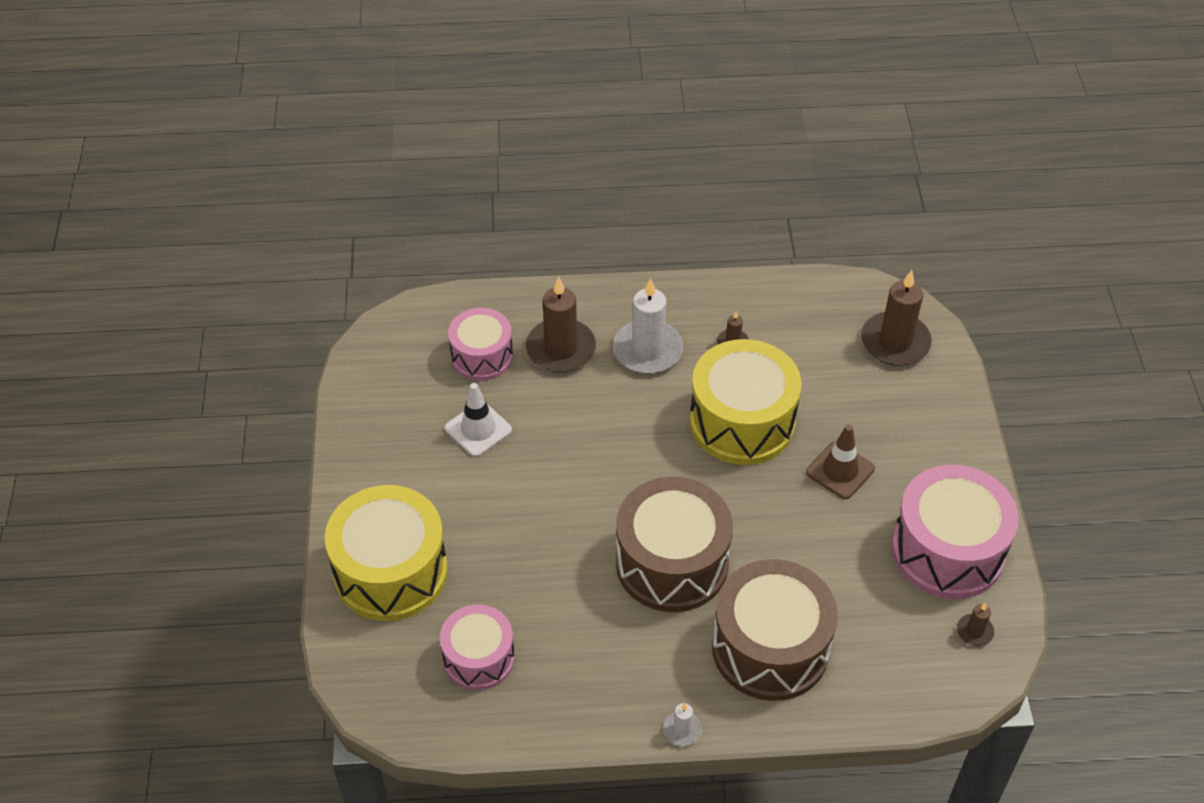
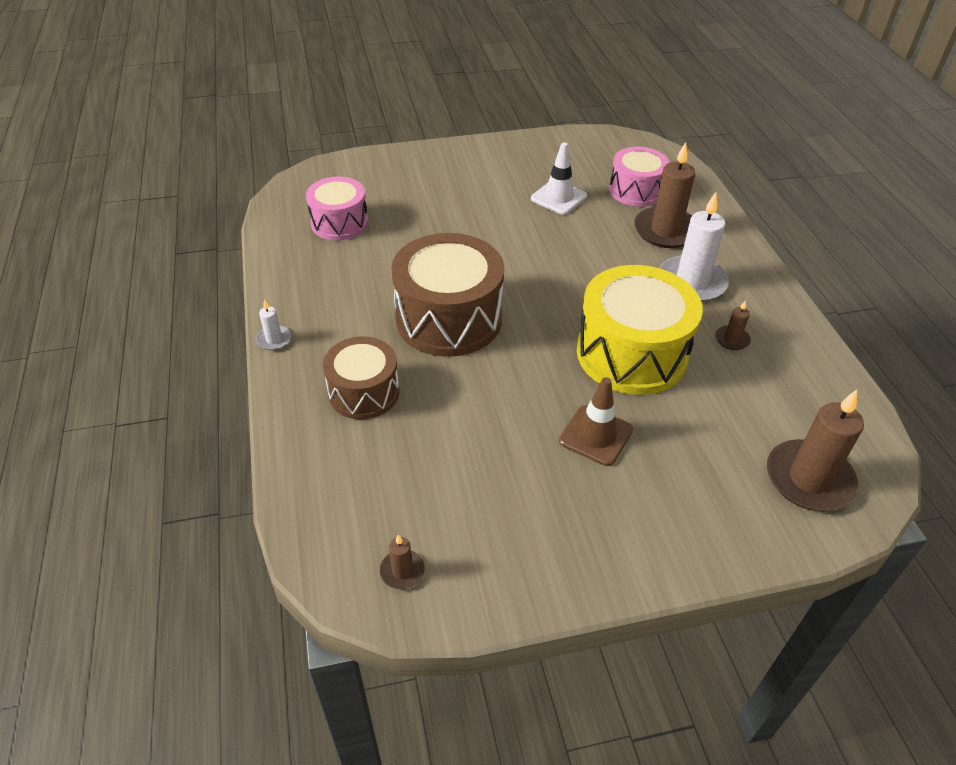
camera: 80 degrees right, 5 degrees down
yellow drum [325,485,448,621] -> none
brown drum [712,559,838,701] -> brown drum [323,337,399,419], size x0.61
pink drum [891,464,1019,599] -> none

